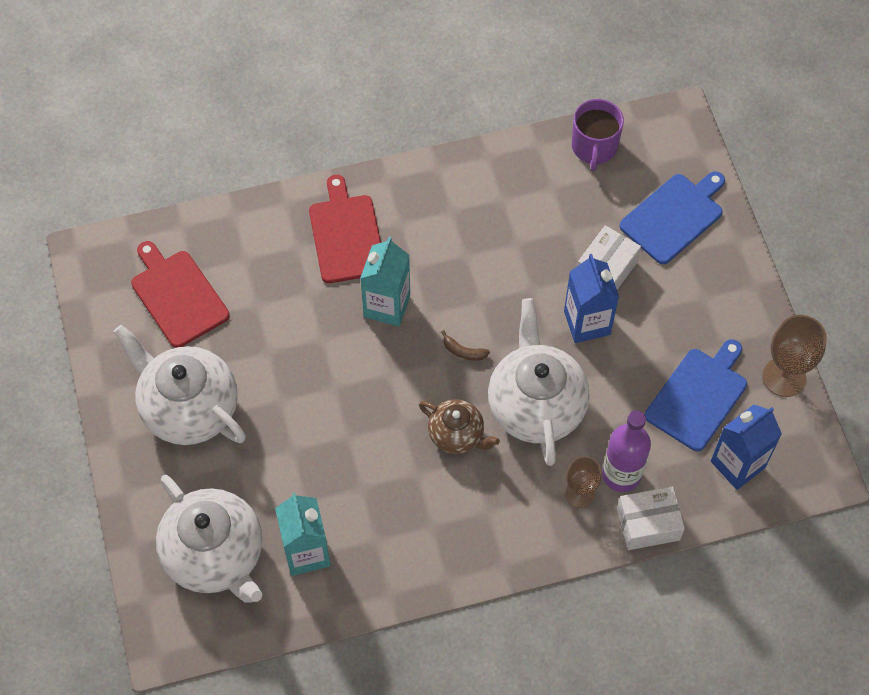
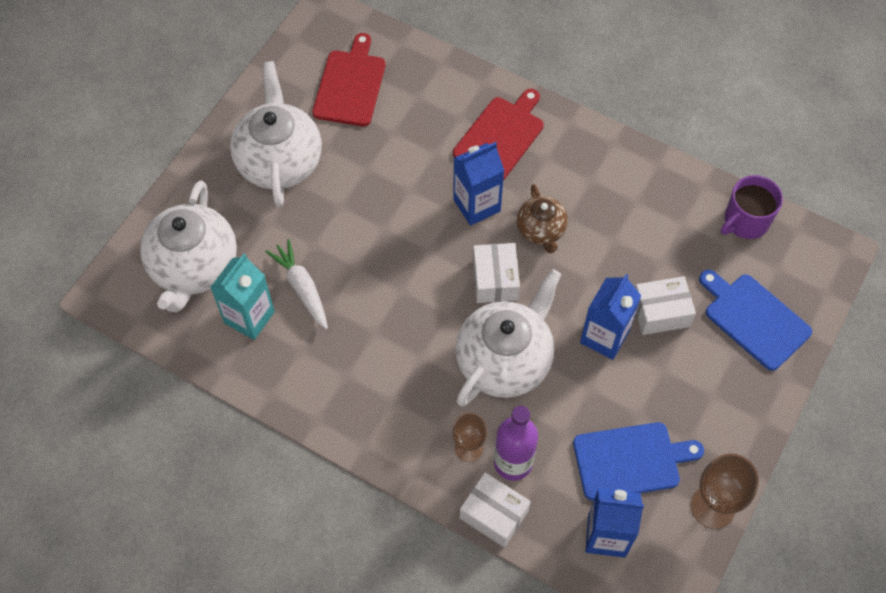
camera: 45 degrees right, 0 degrees up
turquoise carton [360,237,410,326] -> blue carton [453,142,504,226]
brown teapot [419,399,500,454] -> brown teapot moved to [516,184,568,253]
brown banana [441,330,490,360] -> white box [473,243,520,303]
blue cutting board [619,171,725,264] -> blue cutting board turned 135 degrees counterclockwise [699,270,812,371]
none -> white carrot [266,239,328,330]

